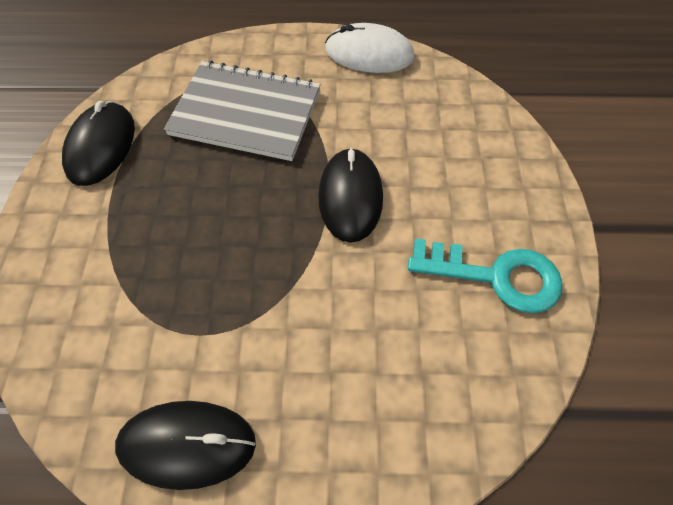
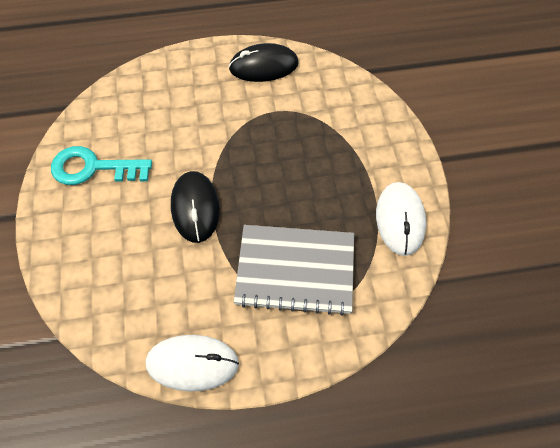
camera: 170 degrees right, 0 degrees up
black mouse [62,101,135,186] -> white mouse [376,182,426,256]

